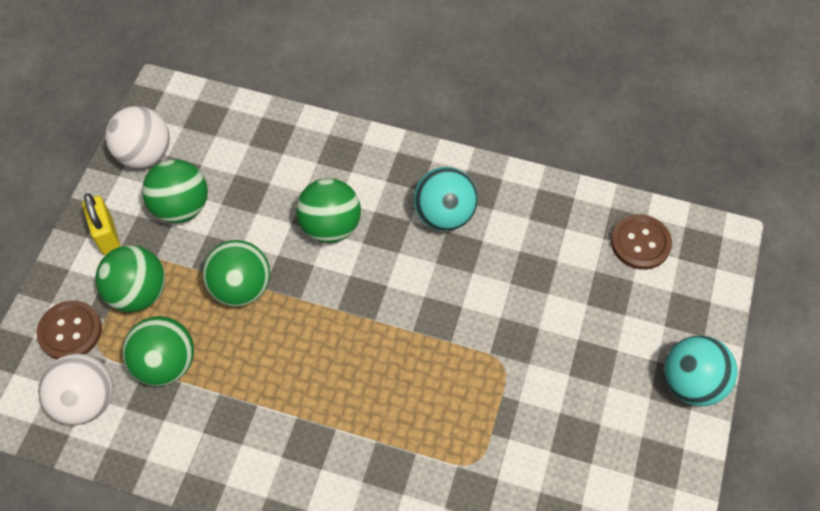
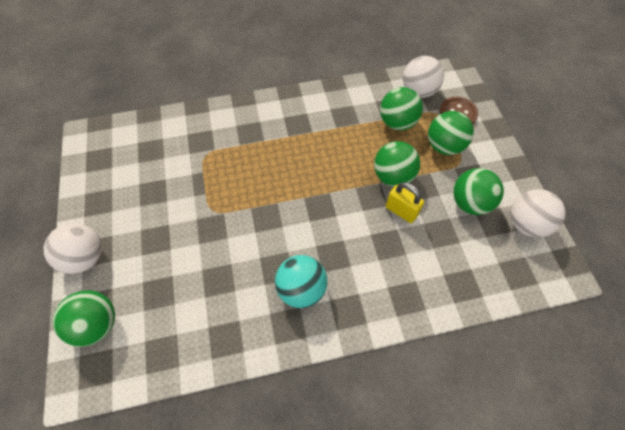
camera: 150 degrees right, 0 degrees up
yellow padlock [82,193,121,255] -> yellow padlock moved to [386,182,424,223]
green ball [296,178,361,243] -> green ball moved to [53,290,115,347]
brown button [611,214,672,270] -> none
turquoise ball [664,335,737,406] -> white ball [44,223,102,274]

